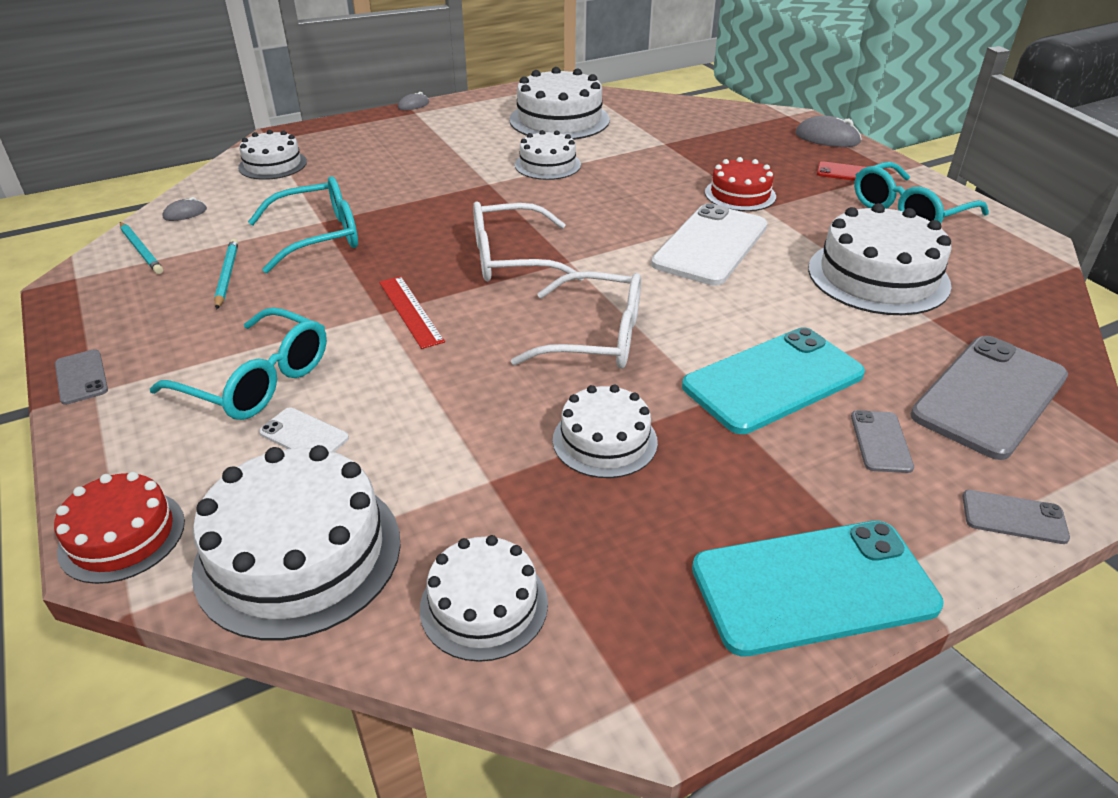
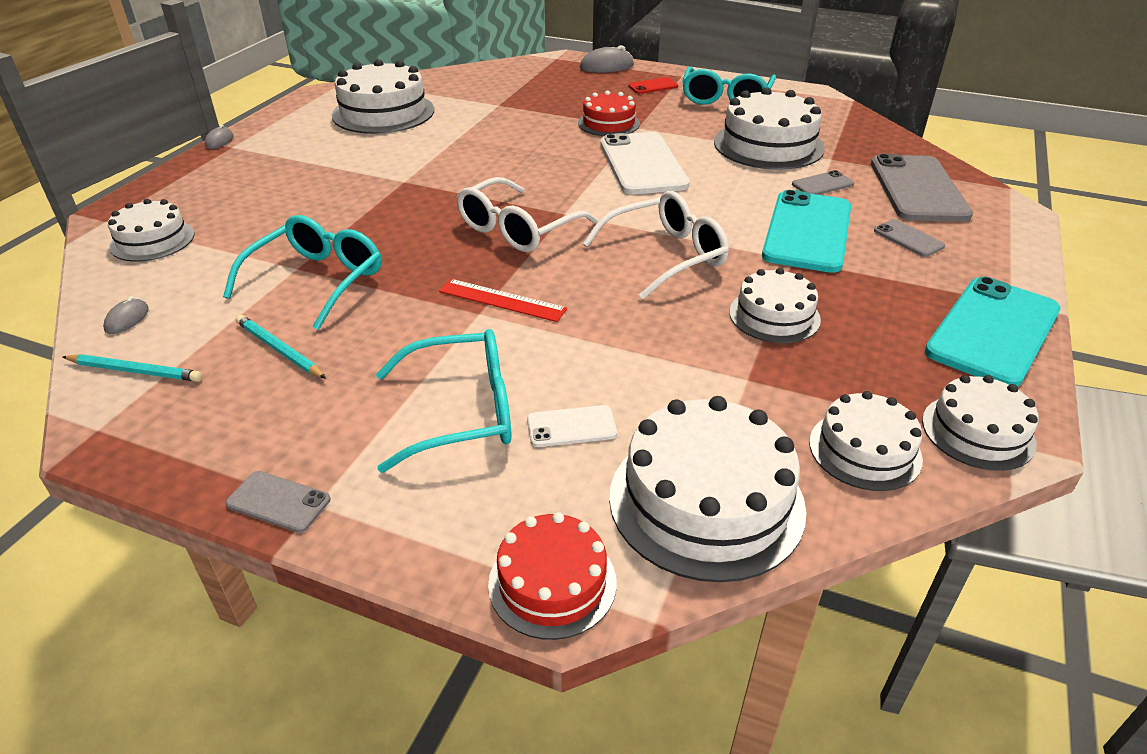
camera: 40 degrees left, 0 degrees up
white cake [515,130,581,180] -> white cake moved to [922,375,1039,471]
grey phone [962,490,1070,544] -> grey phone moved to [792,170,854,195]

